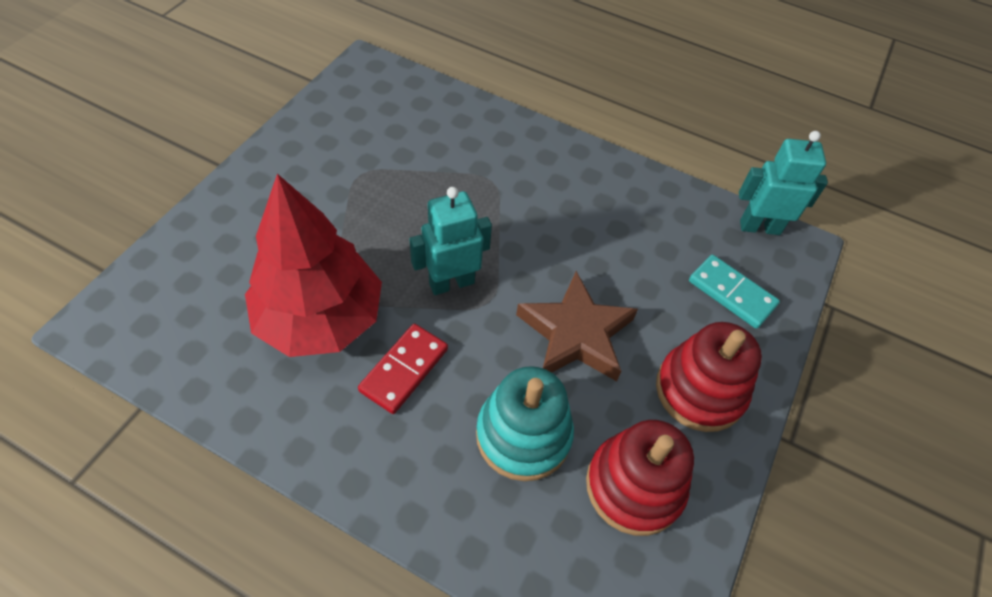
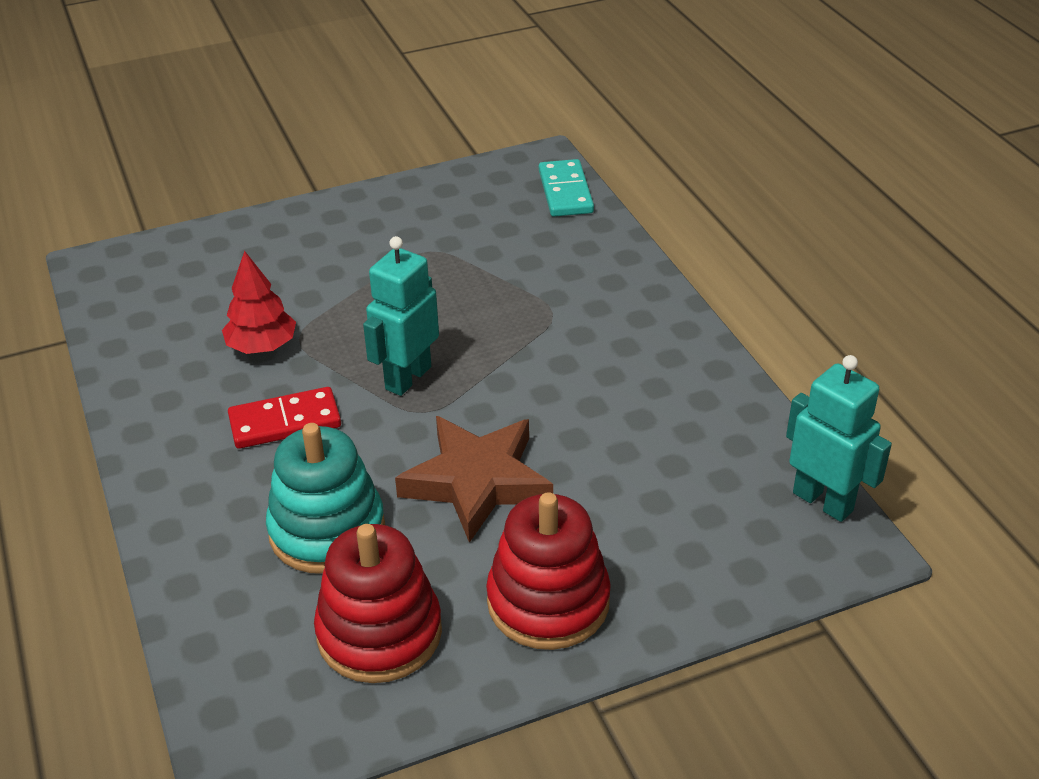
camera: 45 degrees right, 15 degrees down
red tree [245,174,382,357] -> red tree [222,251,296,354], size x0.50
turquoise robot [409,187,492,295] -> turquoise robot turned 75 degrees counterclockwise [363,236,439,396]
turquoise domino [689,255,780,329] -> turquoise domino moved to [539,159,594,217]

